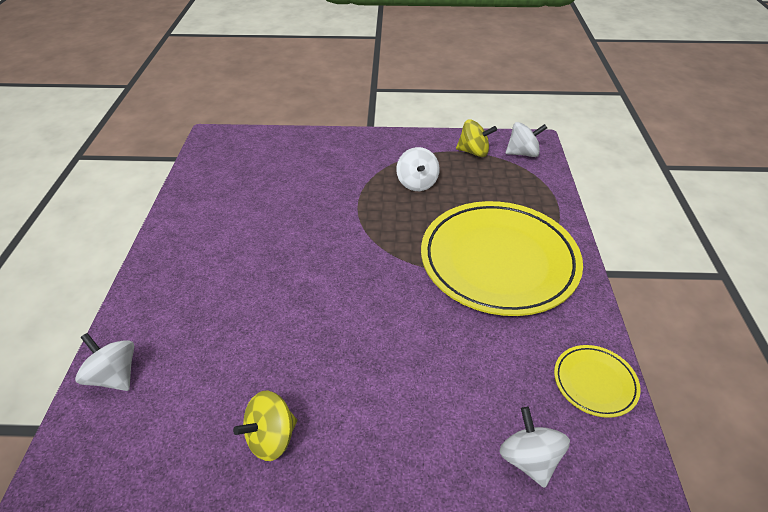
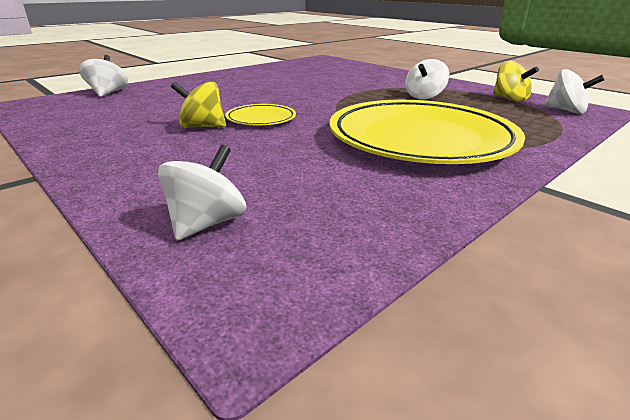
camera: 45 degrees right, 15 degrees down
yellow spinning top [233,391,297,461] -> yellow spinning top moved to [171,81,226,128]
yellow plate [554,345,641,418] -> yellow plate moved to [225,104,296,125]

